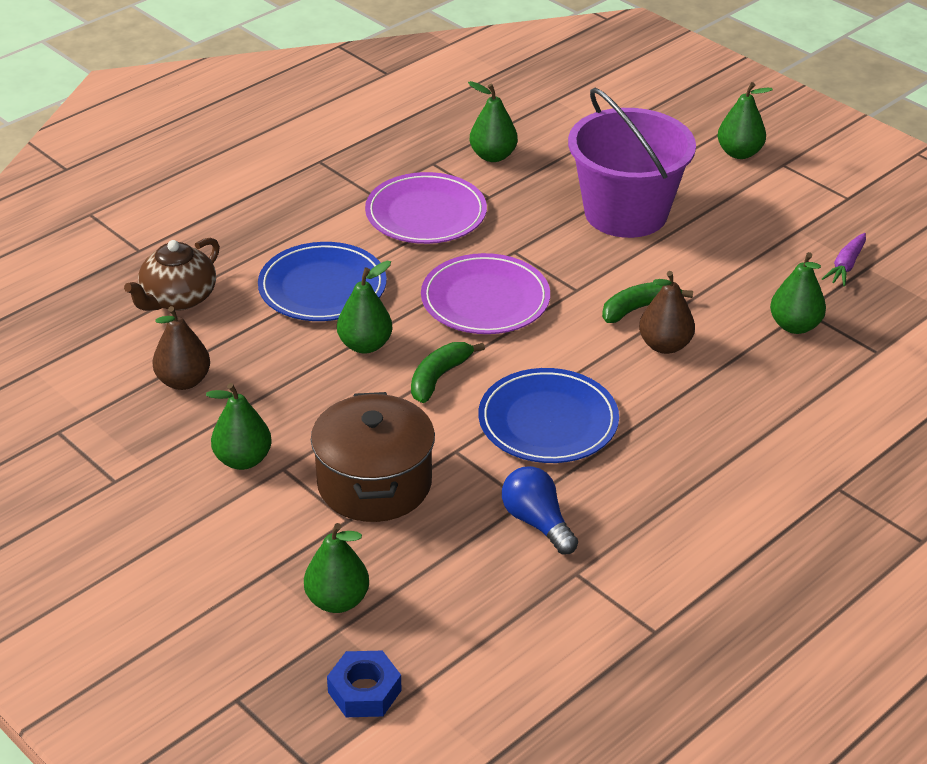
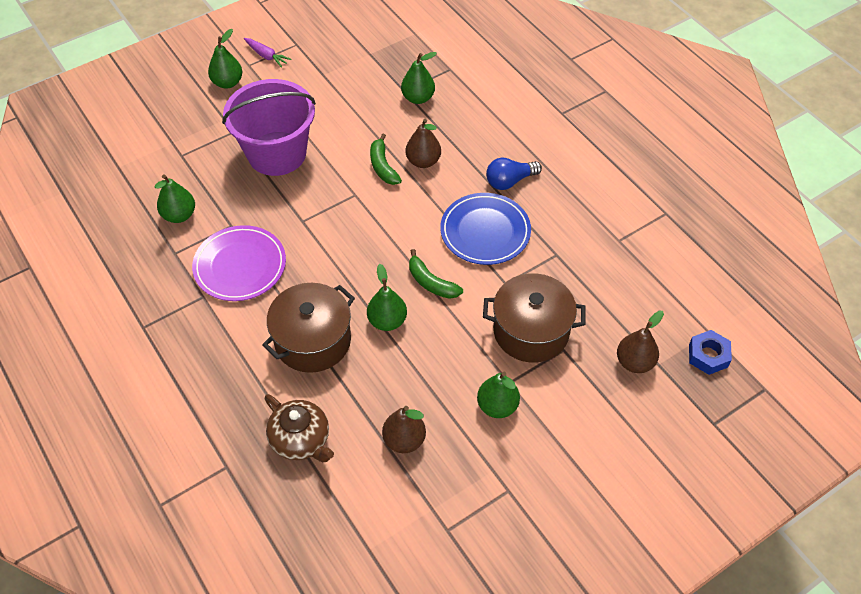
camera: 80 degrees left, 15 degrees up
blue plate [258,242,387,321] -> brown pot [262,283,355,373]
green pear [304,523,369,613] -> brown pear [617,311,664,373]
purple plate [421,253,550,334] -> none
blue light bulb [502,466,578,554] -> blue light bulb moved to [486,158,542,190]
purple carrot [822,233,866,286] -> purple carrot moved to [244,38,292,68]

